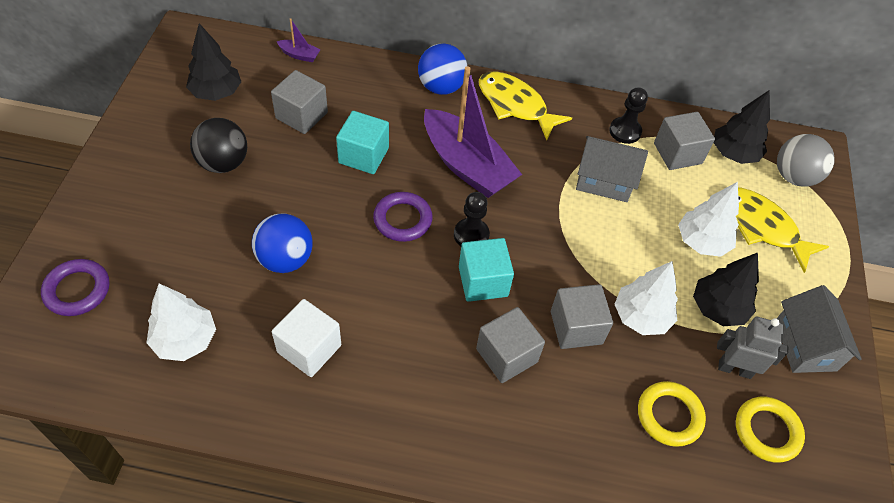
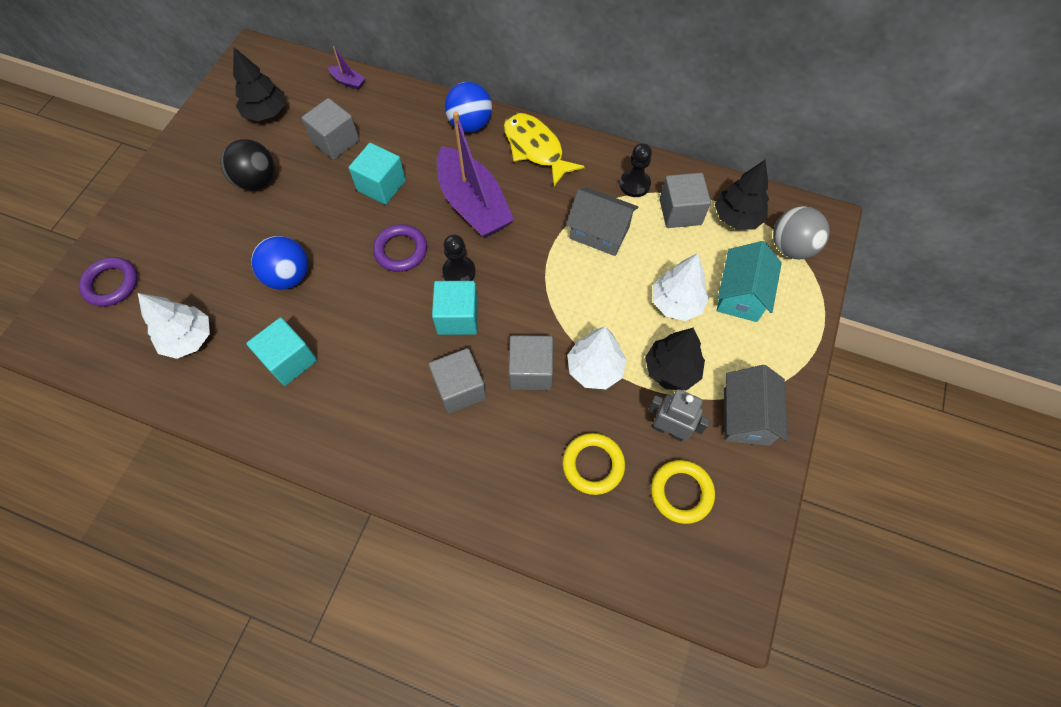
camera: 15 degrees right, 10 degrees up
white cube [272,299,341,377] -> turquoise cube [246,317,317,386]
yellow fish [736,187,829,273] -> turquoise house [717,241,782,322]

